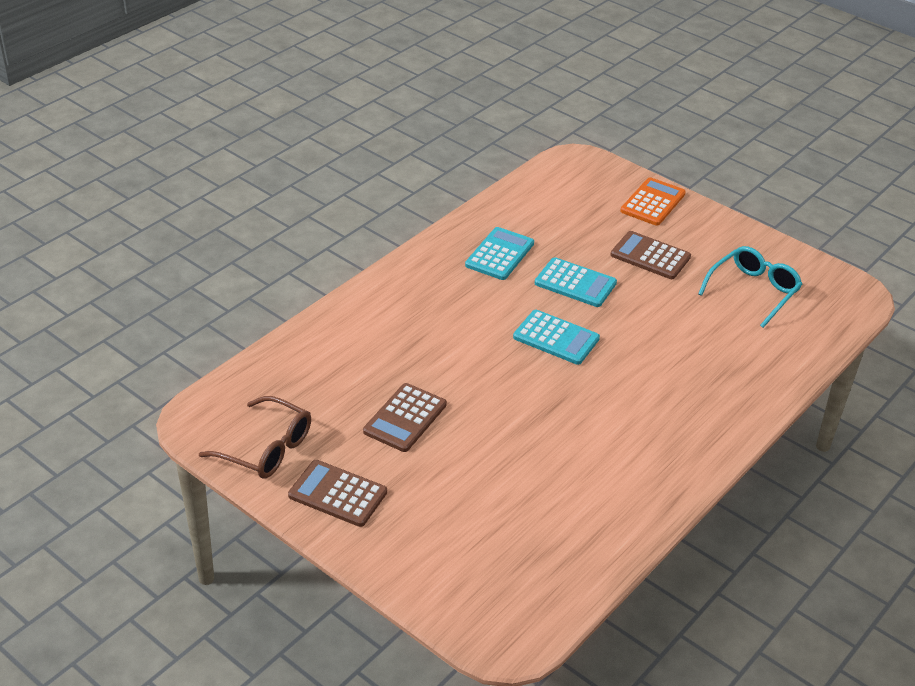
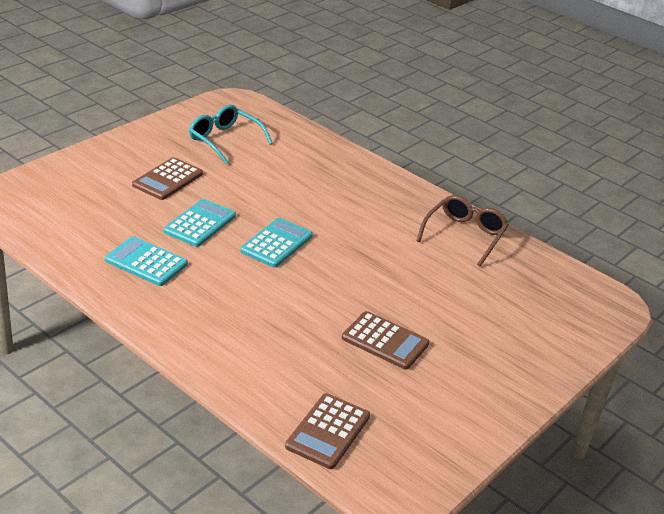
camera: 90 degrees left, 5 degrees down
brown glasses [199,396,311,479] -> brown glasses moved to [416,195,509,266]
brown calculator [288,460,387,527] -> brown calculator moved to [285,393,370,469]
orange calculator [620,177,686,226] -> none

